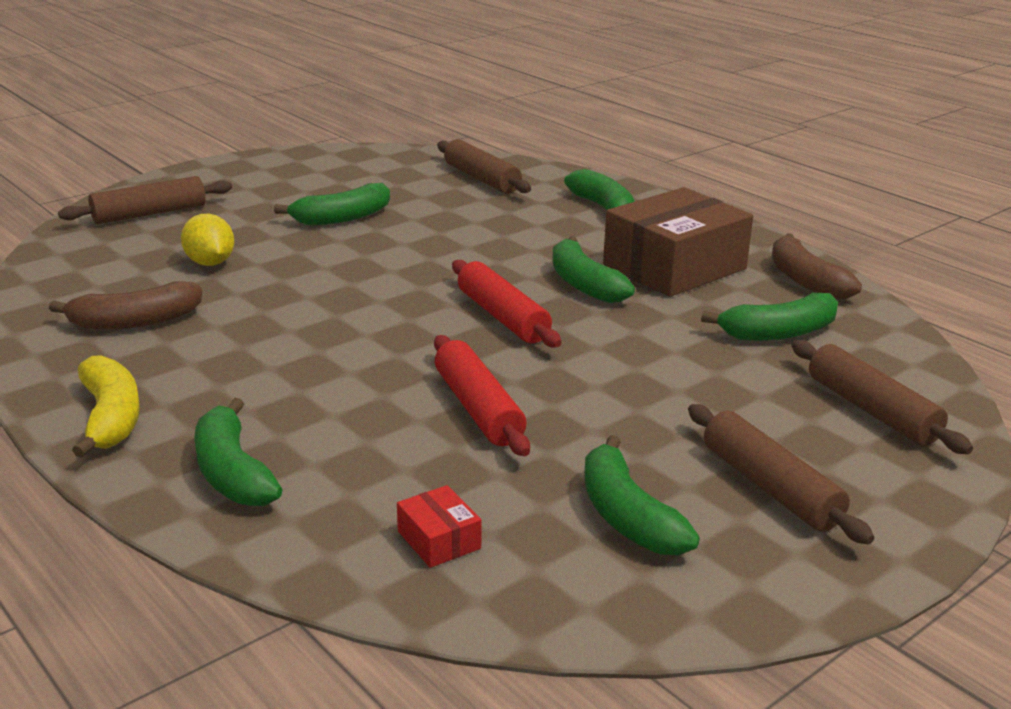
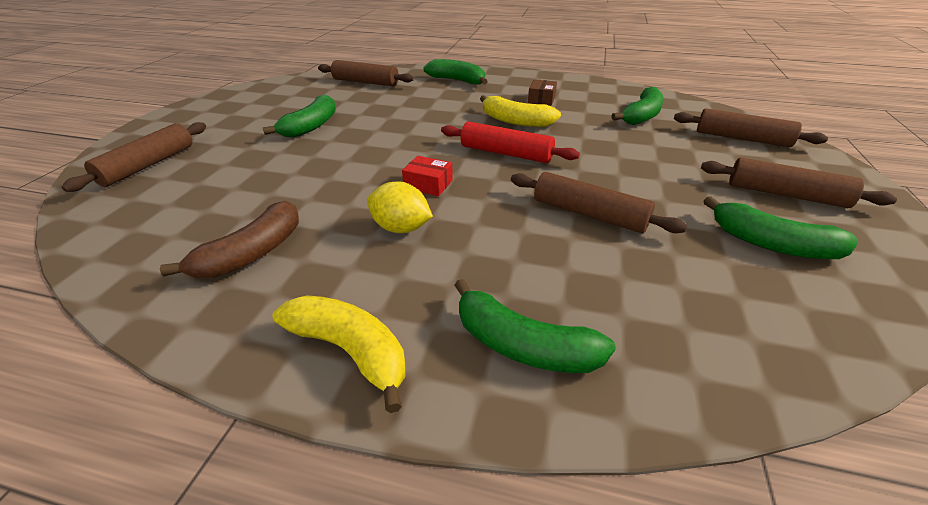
camera: 35 degrees left, 10 degrees up
yellow lemon [181,214,234,266] -> yellow lemon moved to [367,181,433,233]
red box [397,485,482,568] -> red box moved to [402,156,453,196]
red rolling pin [434,335,530,456] -> brown rolling pin [511,172,687,233]
green banana [552,236,635,303] -> yellow banana [480,95,561,127]
brown box [603,187,753,297] -> brown box [528,79,557,106], size x0.41
brown banana [772,233,862,300] -> none

